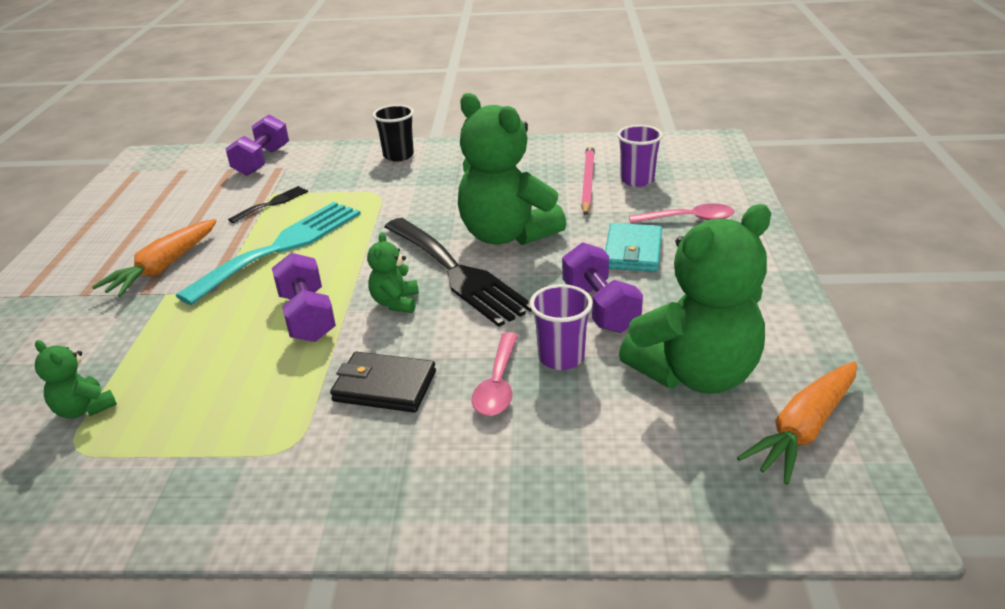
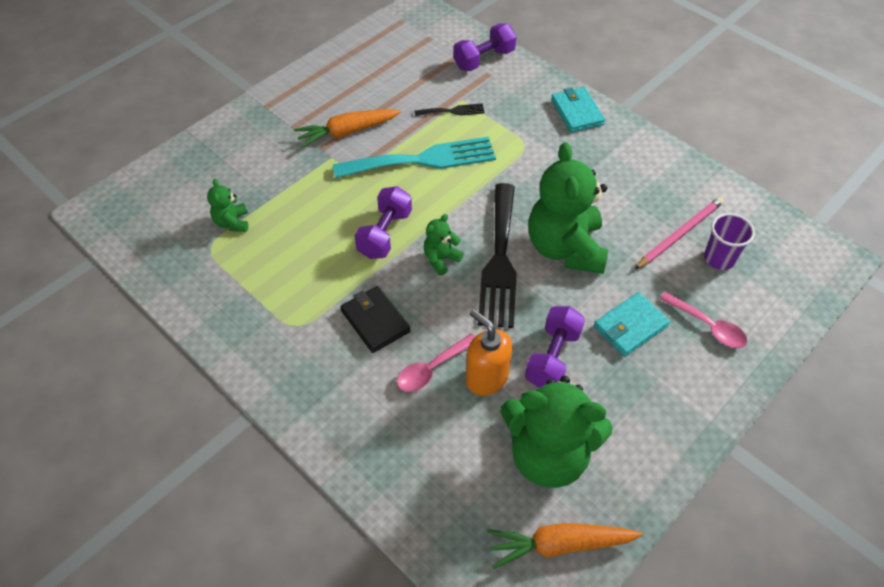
camera: 40 degrees right, 20 degrees up
black cup [373,105,414,161] -> turquoise wallet [551,87,605,133]
purple cup [530,284,593,370] -> orange soap dispenser [466,309,512,396]

